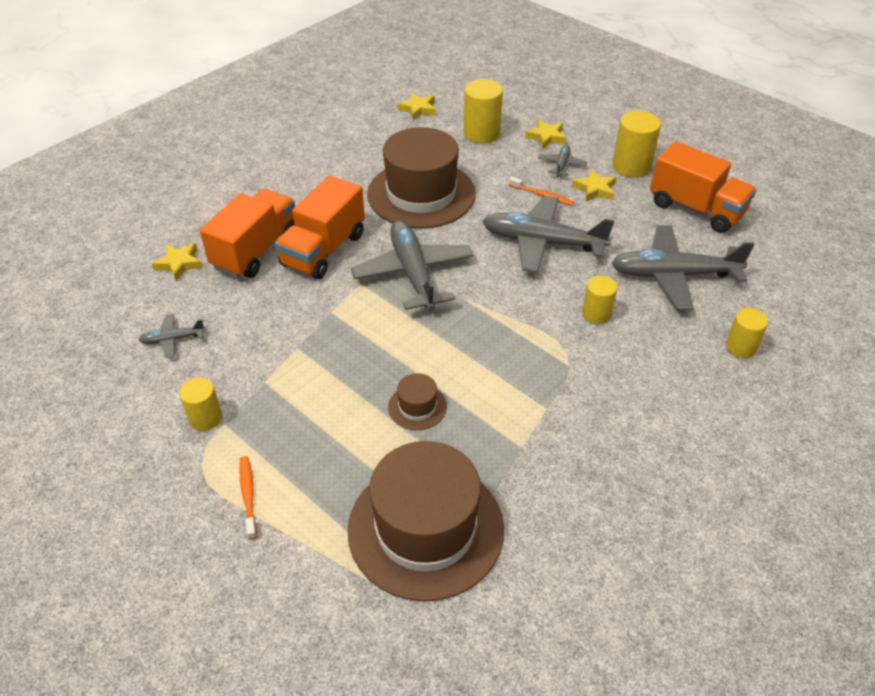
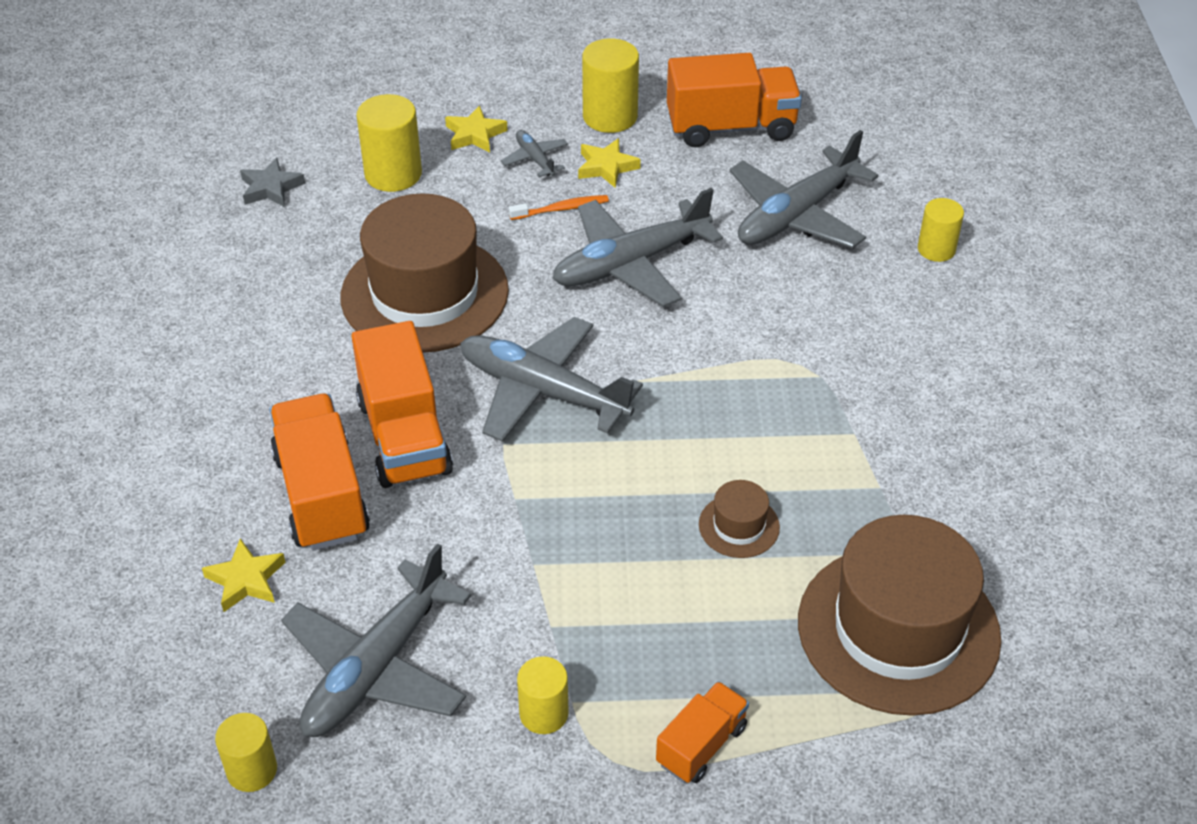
camera: 45 degrees left, 0 degrees up
grey plane [139,314,206,358] -> grey plane [281,543,471,737], size x2.20
orange toothbrush [239,456,257,540] -> orange truck [656,681,749,783]
yellow star [397,92,436,120] -> grey star [240,158,305,207]
yellow cylinder [582,275,617,324] -> yellow cylinder moved to [215,713,277,792]

